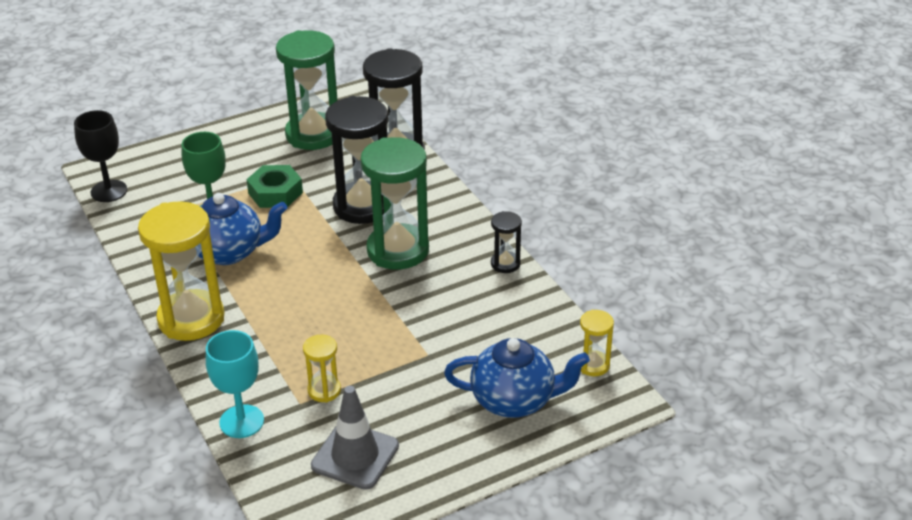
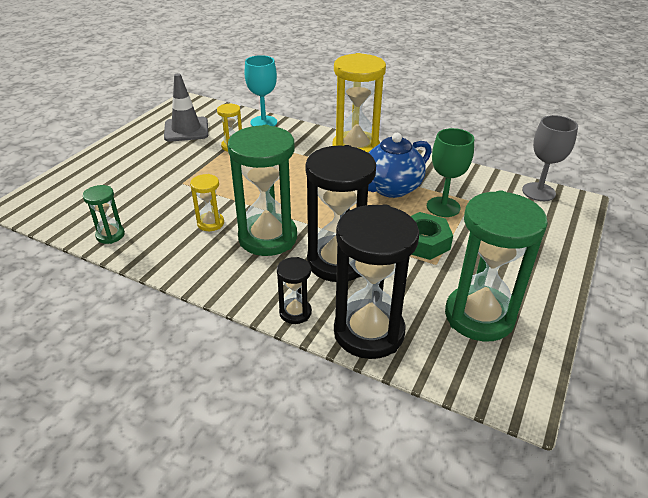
camera: 145 degrees right, 0 degrees up
black goblet [74,110,127,202] -> grey goblet [522,115,578,201]
blue teapot [444,338,590,418] -> none
black hourglass [491,211,522,273] -> black hourglass moved to [277,257,312,324]
yellow hourglass [580,310,614,376] -> yellow hourglass moved to [190,174,224,231]
none -> green hourglass [83,185,125,244]

